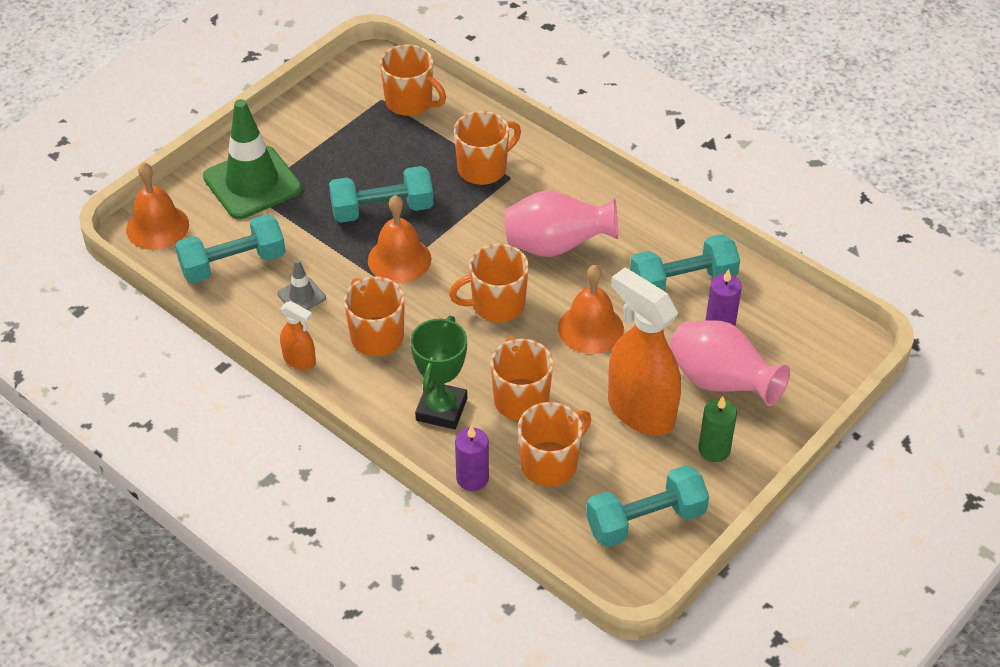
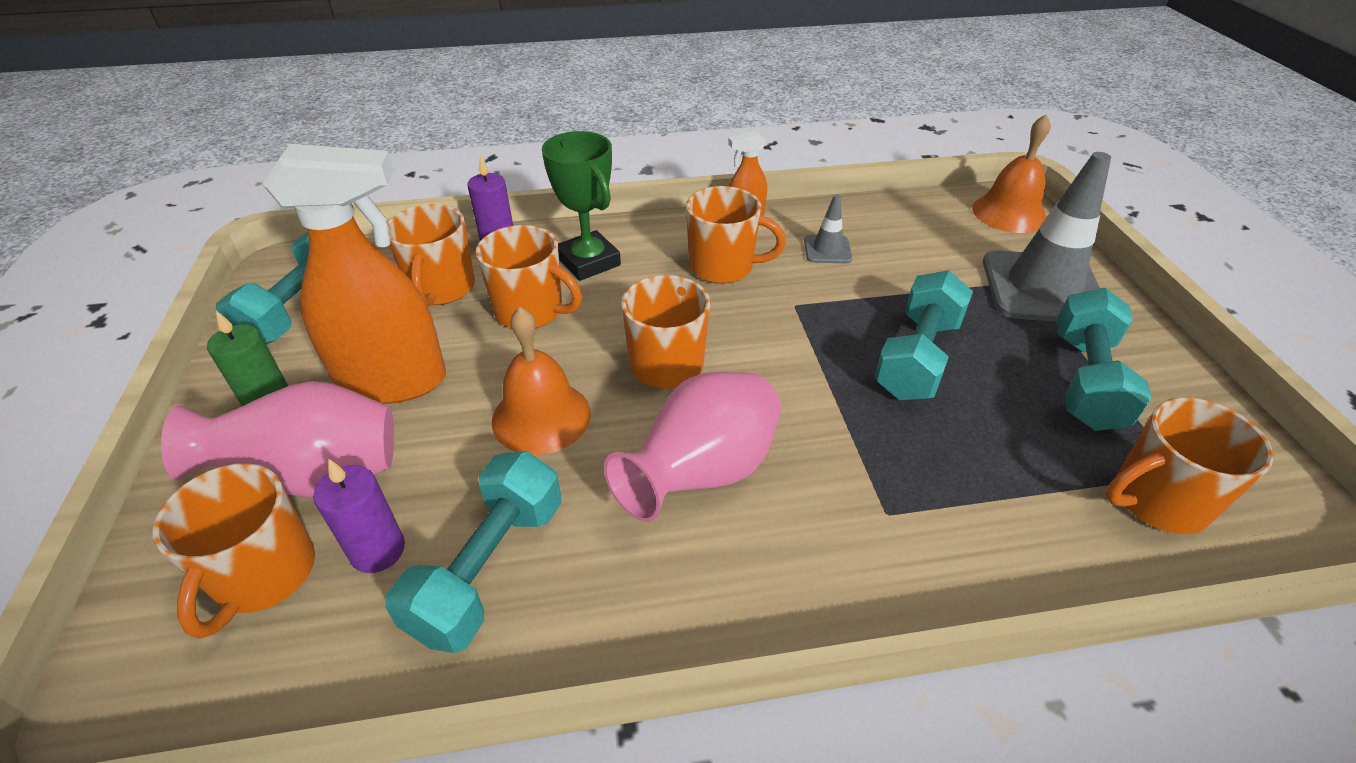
camera: 130 degrees right, 5 degrees down
turquoise dumbbell [175,214,286,283] -> turquoise dumbbell moved to [1056,288,1152,431]
green traffic cone [203,99,302,219] -> grey traffic cone [983,152,1111,322]
orange bell [368,195,431,283] -> none
orange mug [454,111,521,185] -> orange mug moved to [153,463,315,638]

